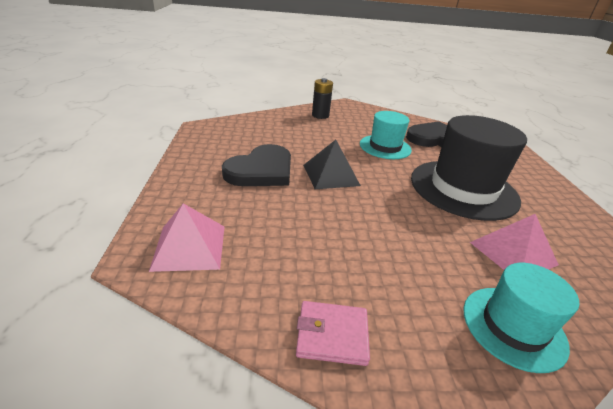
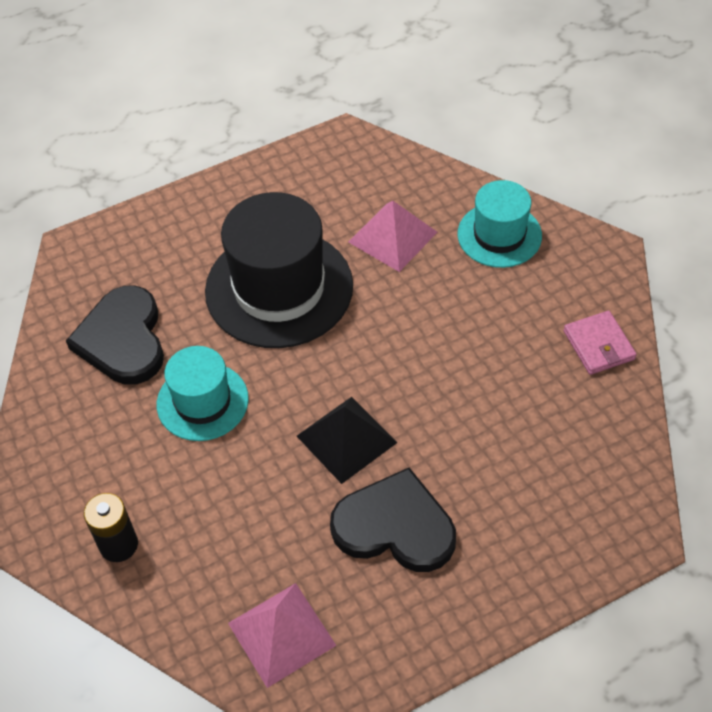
camera: 110 degrees left, 20 degrees up
pink pyramid [149,203,224,272] -> pink pyramid moved to [228,583,337,688]

